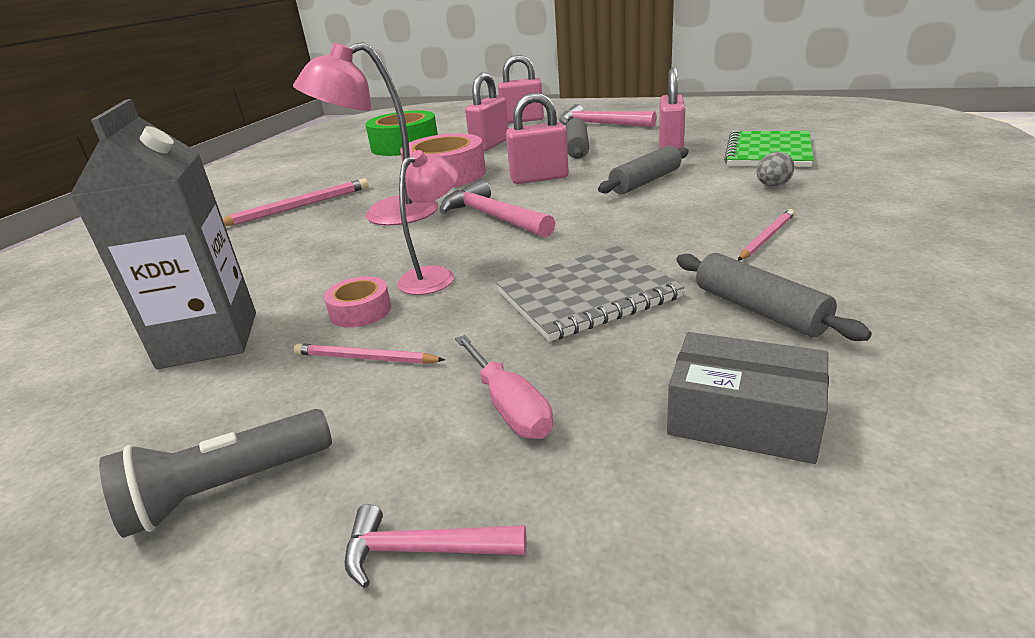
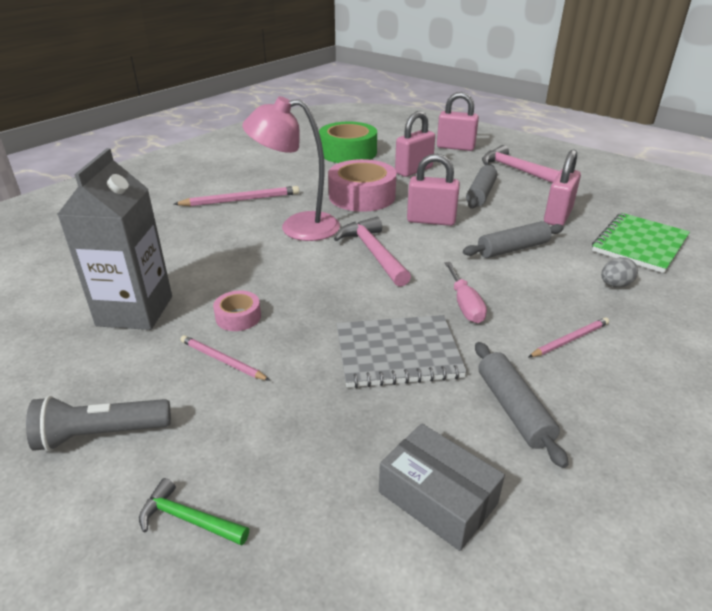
camera: 15 degrees right, 5 degrees up
pink hammer [345,504,527,588] -> green hammer [139,478,249,546]
pink lamp [397,150,458,295] -> none
pink screwdriver [455,335,553,439] -> pink screwdriver moved to [444,262,487,323]

